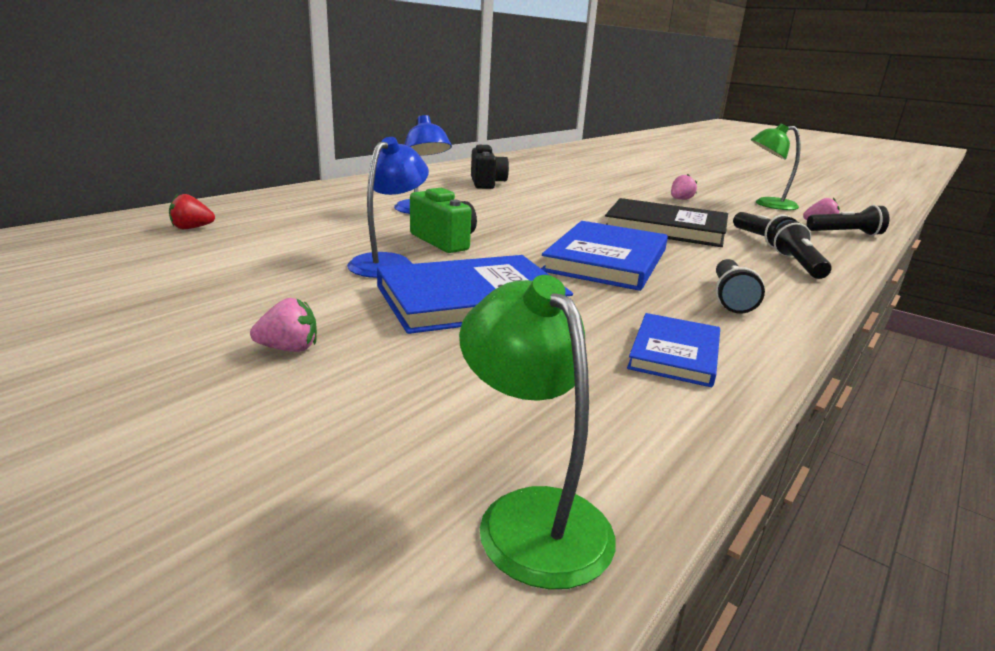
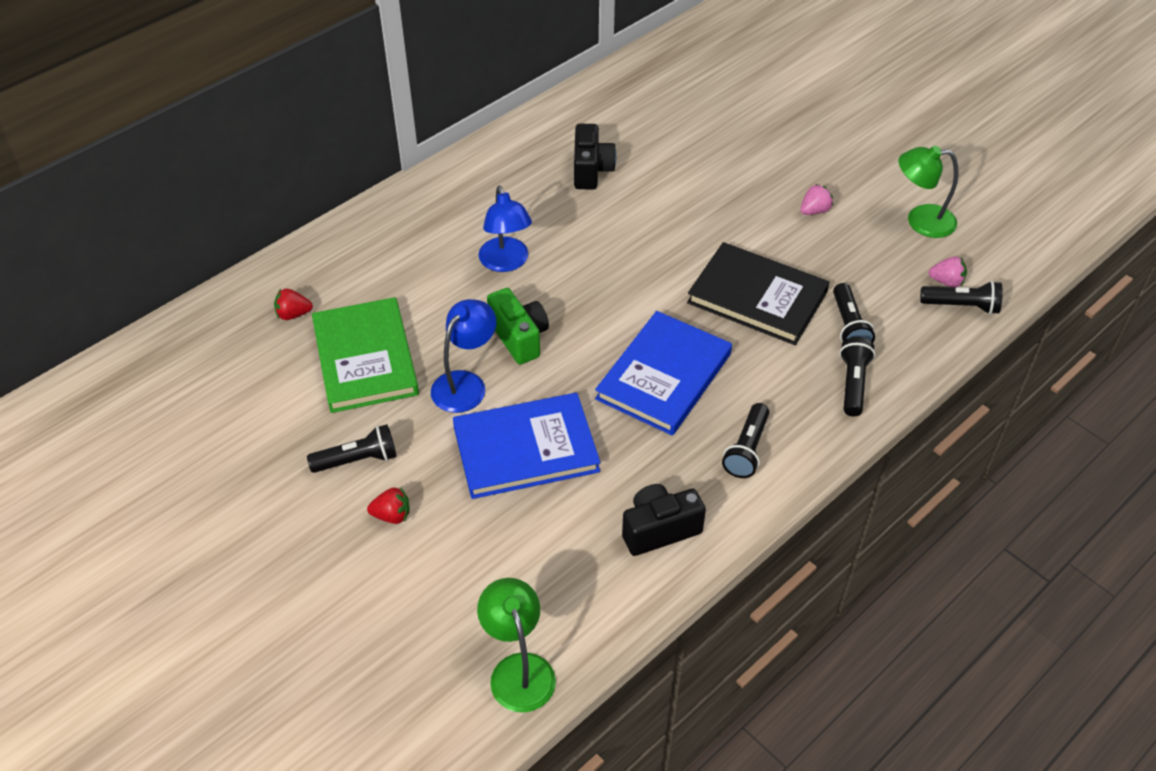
camera: 10 degrees right, 25 degrees up
pink strawberry [250,298,317,352] -> red strawberry [367,487,410,524]
blue book [627,313,720,387] -> black camera [622,484,706,556]
none -> black flashlight [307,424,397,473]
none -> green book [312,297,419,413]

